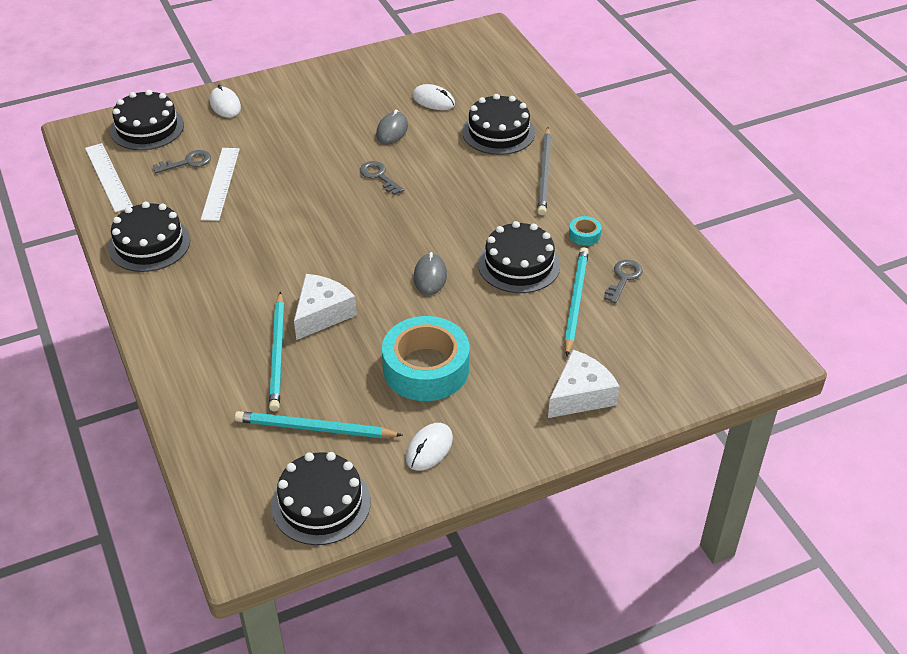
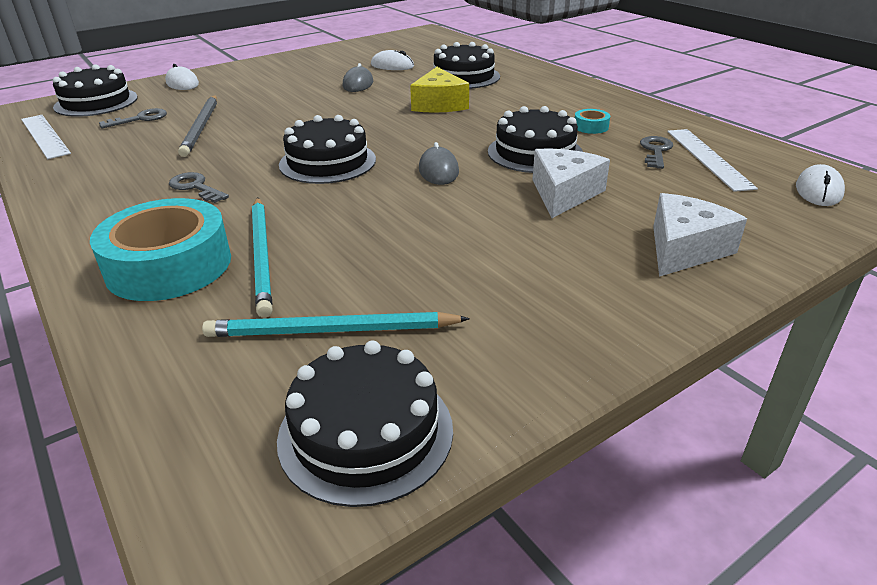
camera: 10 degrees left, 10 degrees down
black cake [108,202,191,272] -> black cake moved to [279,115,376,184]
white ruler [201,148,240,221] -> white ruler moved to [667,129,758,192]
white cheese [294,274,357,340] -> white cheese moved to [532,149,610,218]
grey key [360,161,404,195] -> grey key moved to [169,172,229,203]
turquoise tape [382,316,469,401] -> turquoise tape moved to [90,198,231,301]
white mouse [406,423,453,471] -> white mouse moved to [796,164,845,206]
grey pencil [537,127,551,215] -> grey pencil moved to [178,95,217,157]
turquoise pencil [564,247,589,356] -> none
none -> yellow cheese [410,67,469,113]

